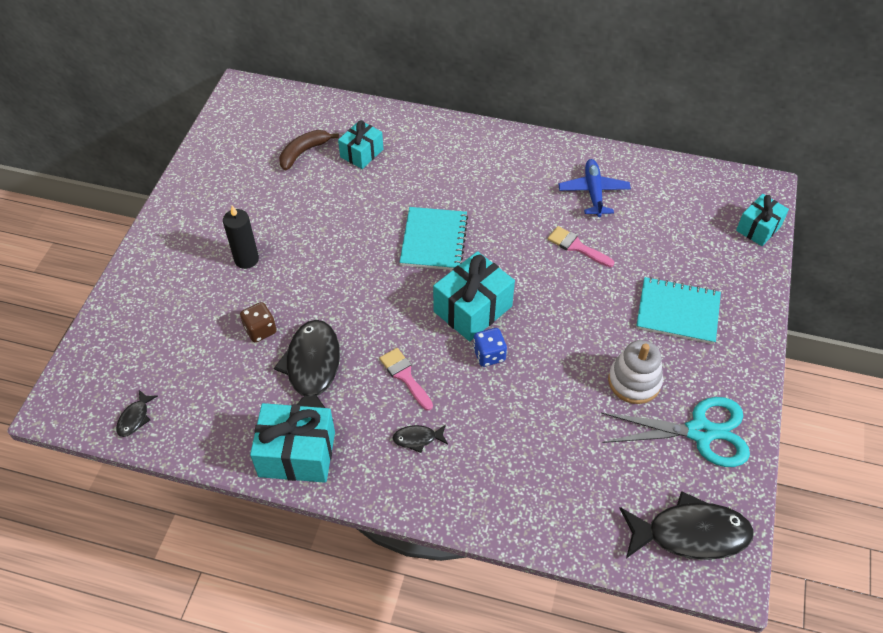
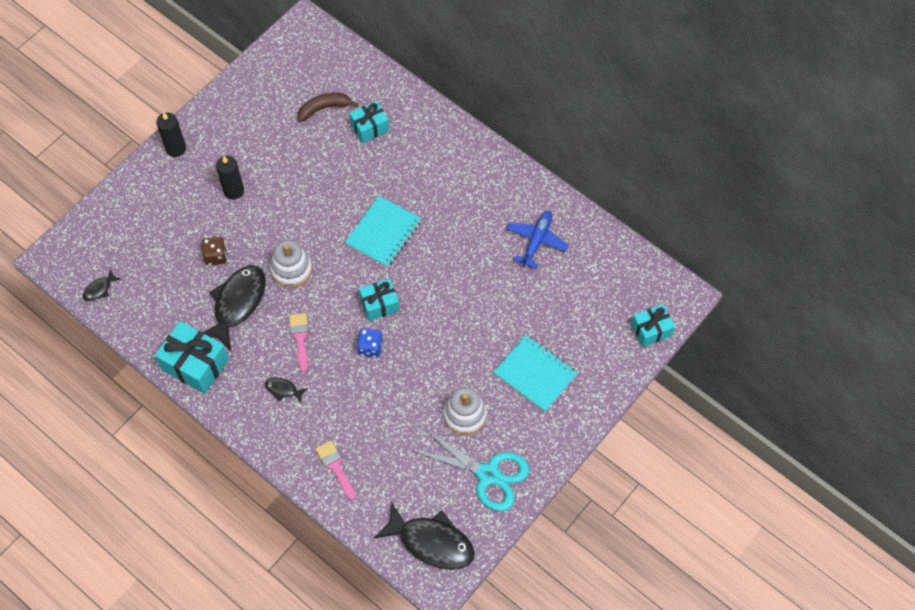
camera: 25 degrees right, 10 degrees up
turquoise gift [433,251,515,341] -> turquoise gift [359,279,400,321], size x0.63
pink brush [548,226,614,267] -> pink brush moved to [315,440,356,500]
none -> black candle [156,112,186,157]
none -> white stacking toy [270,240,312,288]

